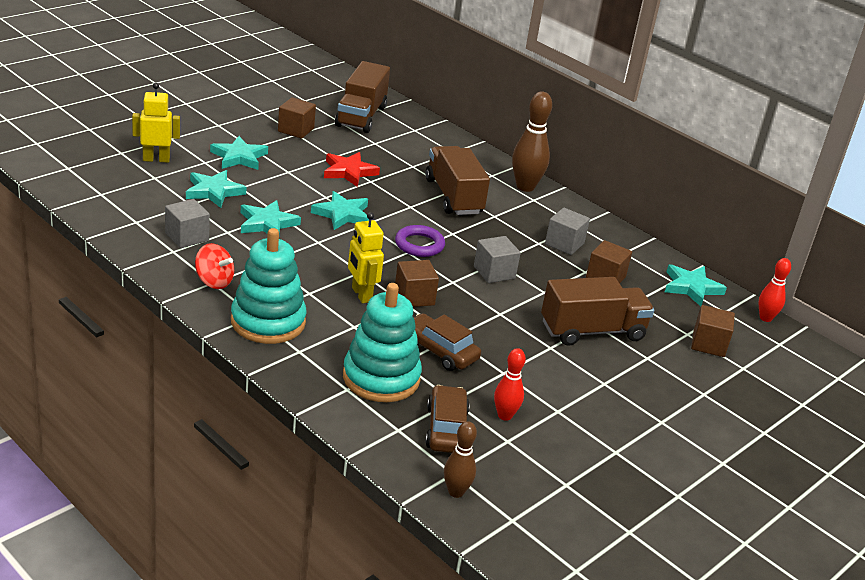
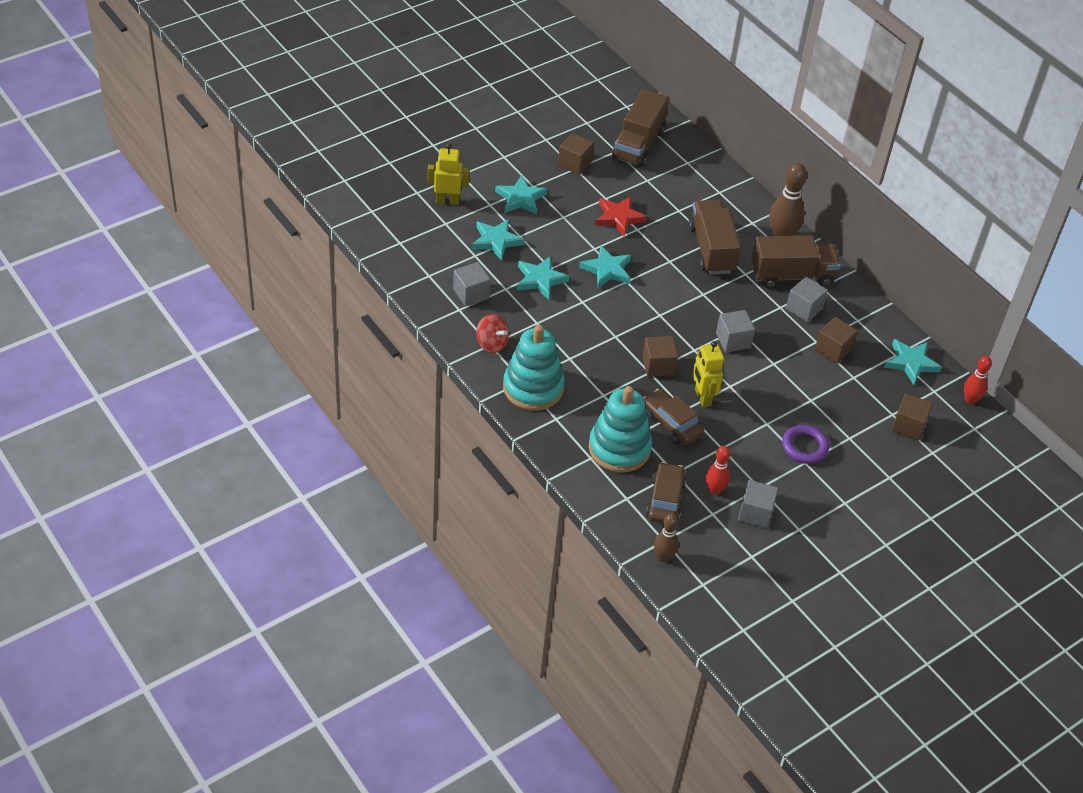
camera: 10 degrees right, 15 degrees up
yellow robot [348,212,384,303] -> yellow robot moved to [692,341,724,407]
purple ring [395,225,445,257] -> purple ring moved to [782,425,829,464]
brown truck [541,277,654,346] -> brown truck moved to [751,235,841,289]
none -> grey cube [738,480,778,528]

